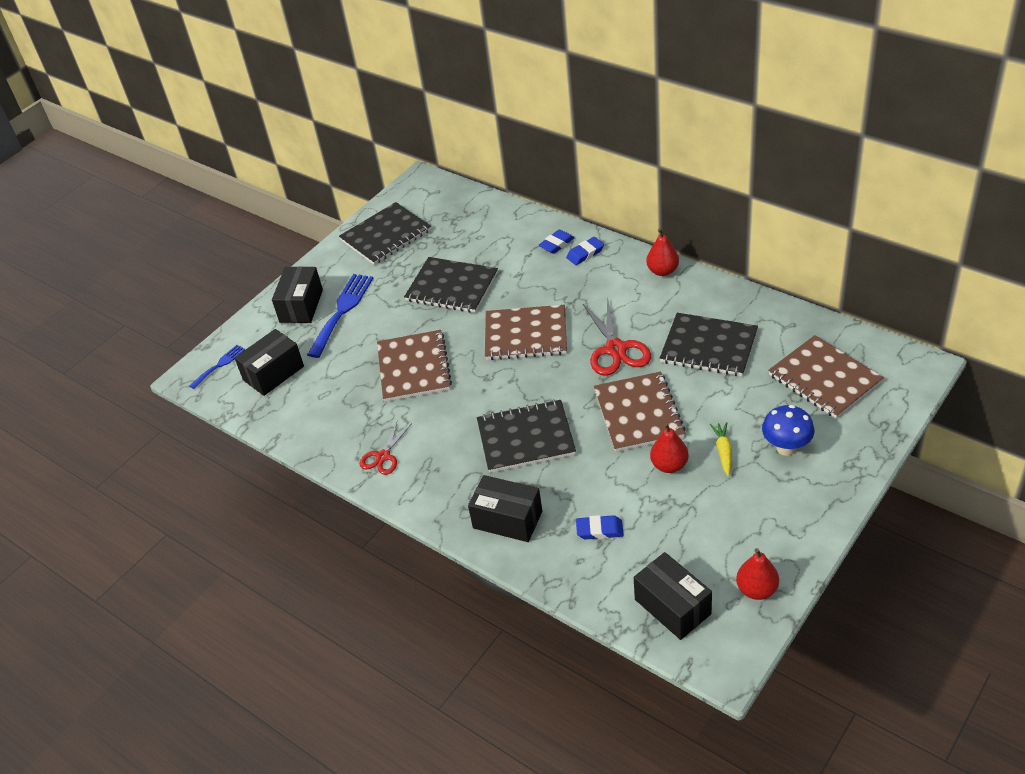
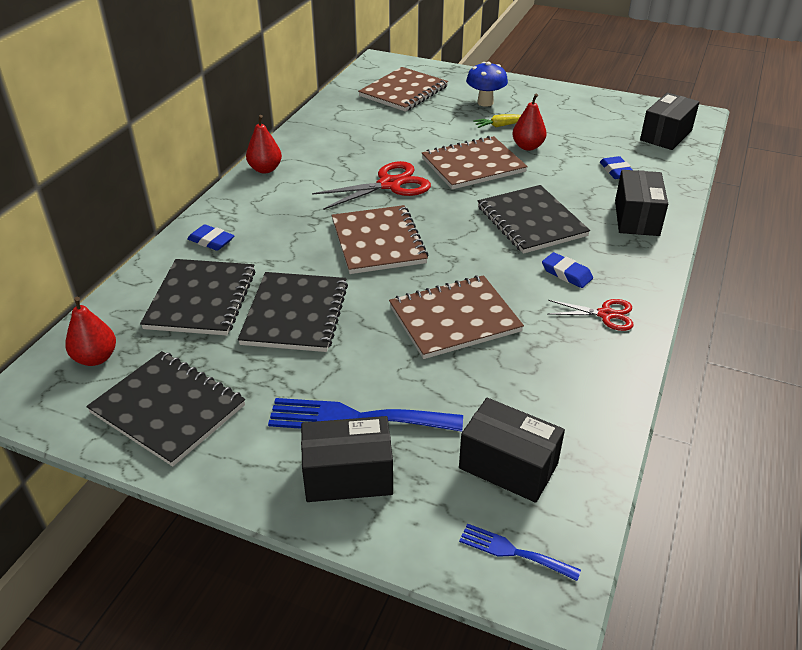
camera: 110 degrees left, 5 degrees down
blue eraser [566,237,604,265] -> blue eraser moved to [542,252,593,288]
black notebook [660,313,758,376] -> black notebook moved to [140,259,256,336]
red pear [736,548,779,600] -> red pear moved to [65,297,116,366]

